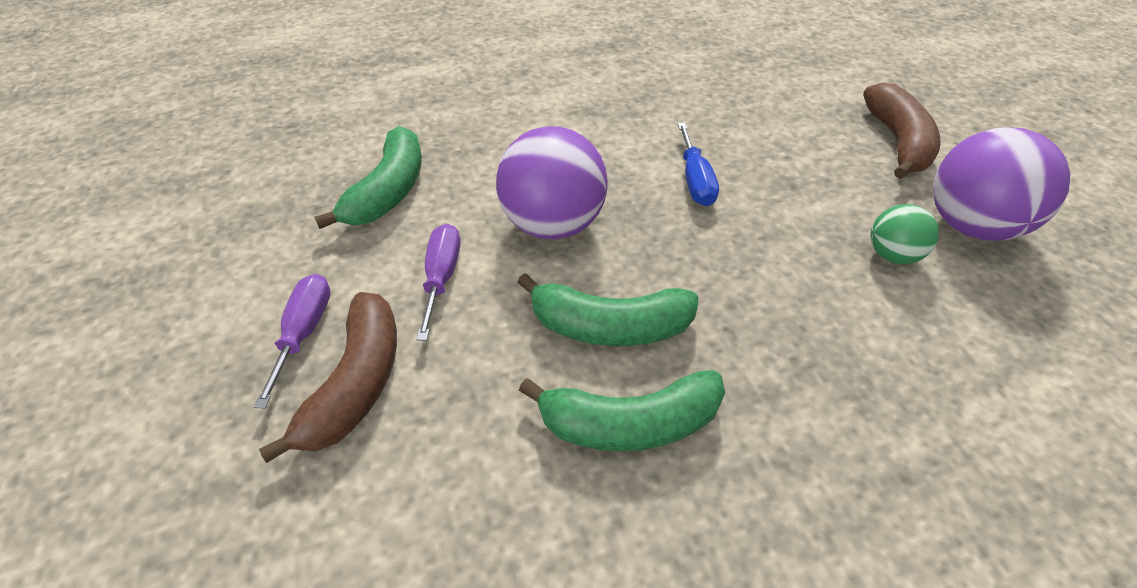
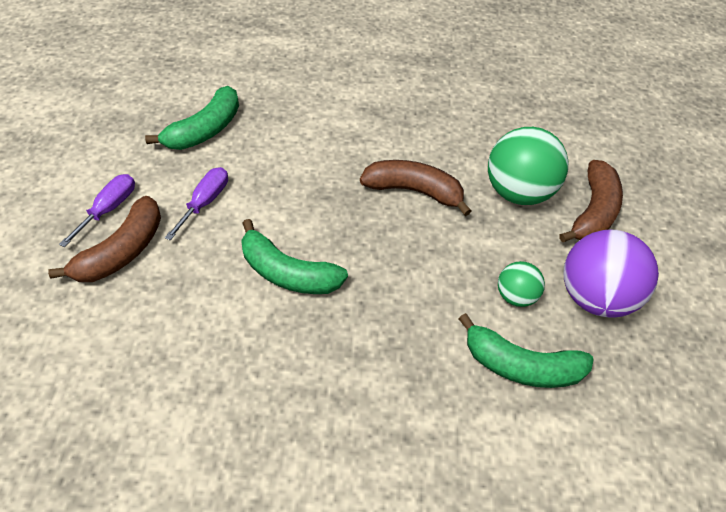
camera: 20 degrees right, 5 degrees up
purple ball [496,126,608,239] -> none
green banana [519,370,725,452] -> green banana moved to [458,313,594,388]
blue screwdriver [678,123,719,206] -> brown banana [360,160,471,216]
none -> green ball [488,127,568,205]

